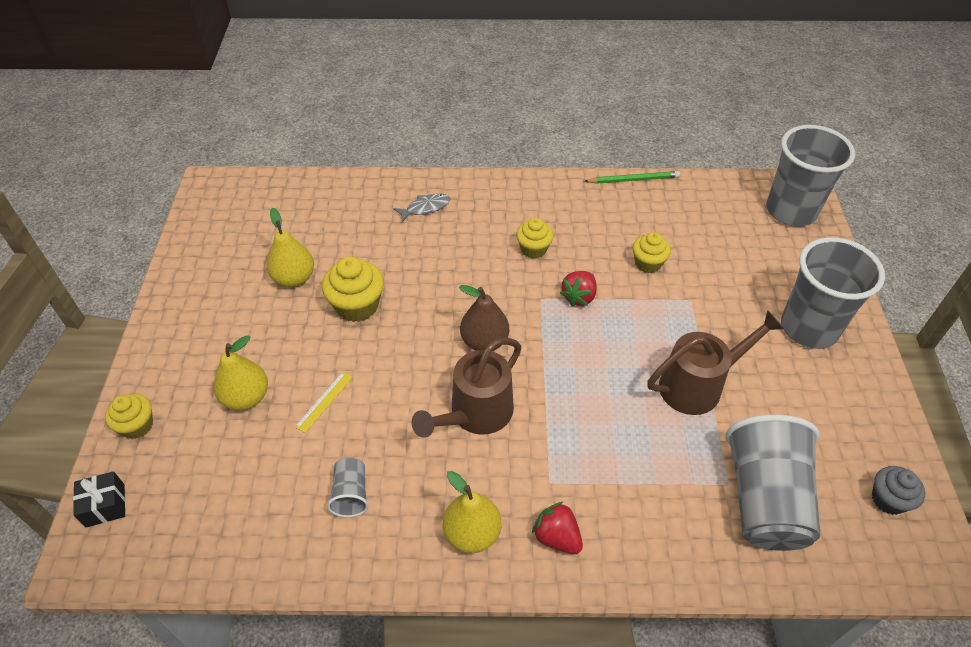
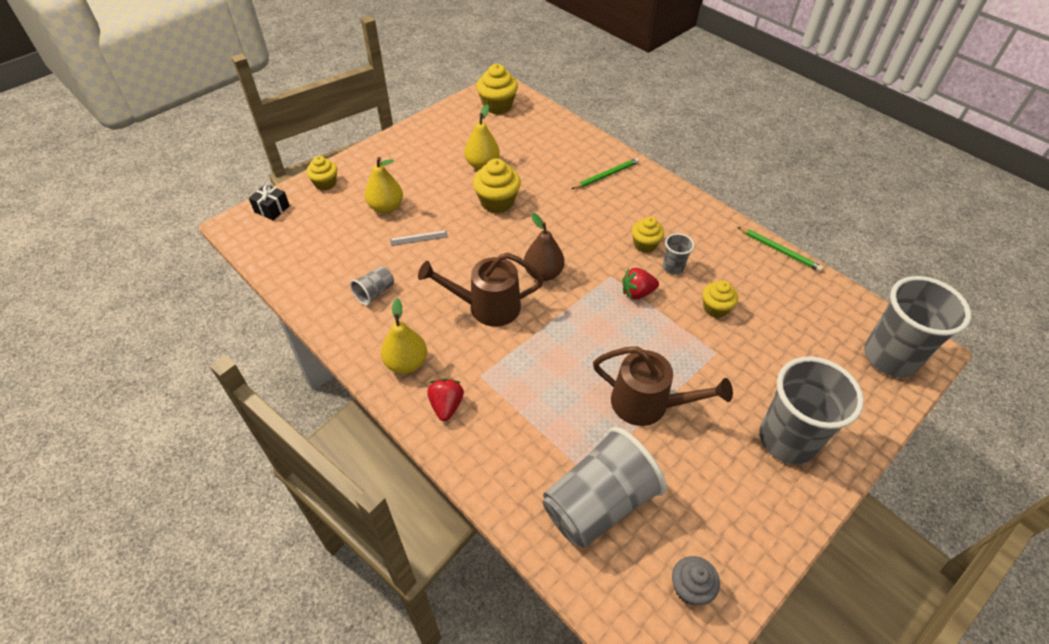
camera: 45 degrees right, 0 degrees up
yellow ruler [295,372,353,433] -> grey ruler [390,230,448,246]
grey fish [394,193,451,222] -> green pencil [572,158,639,189]
none -> yellow cupcake [477,64,518,114]
none -> grey cup [663,233,694,275]

